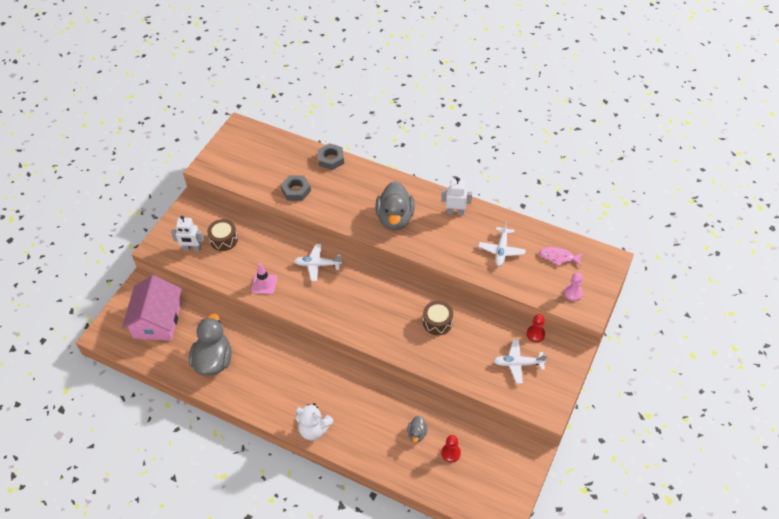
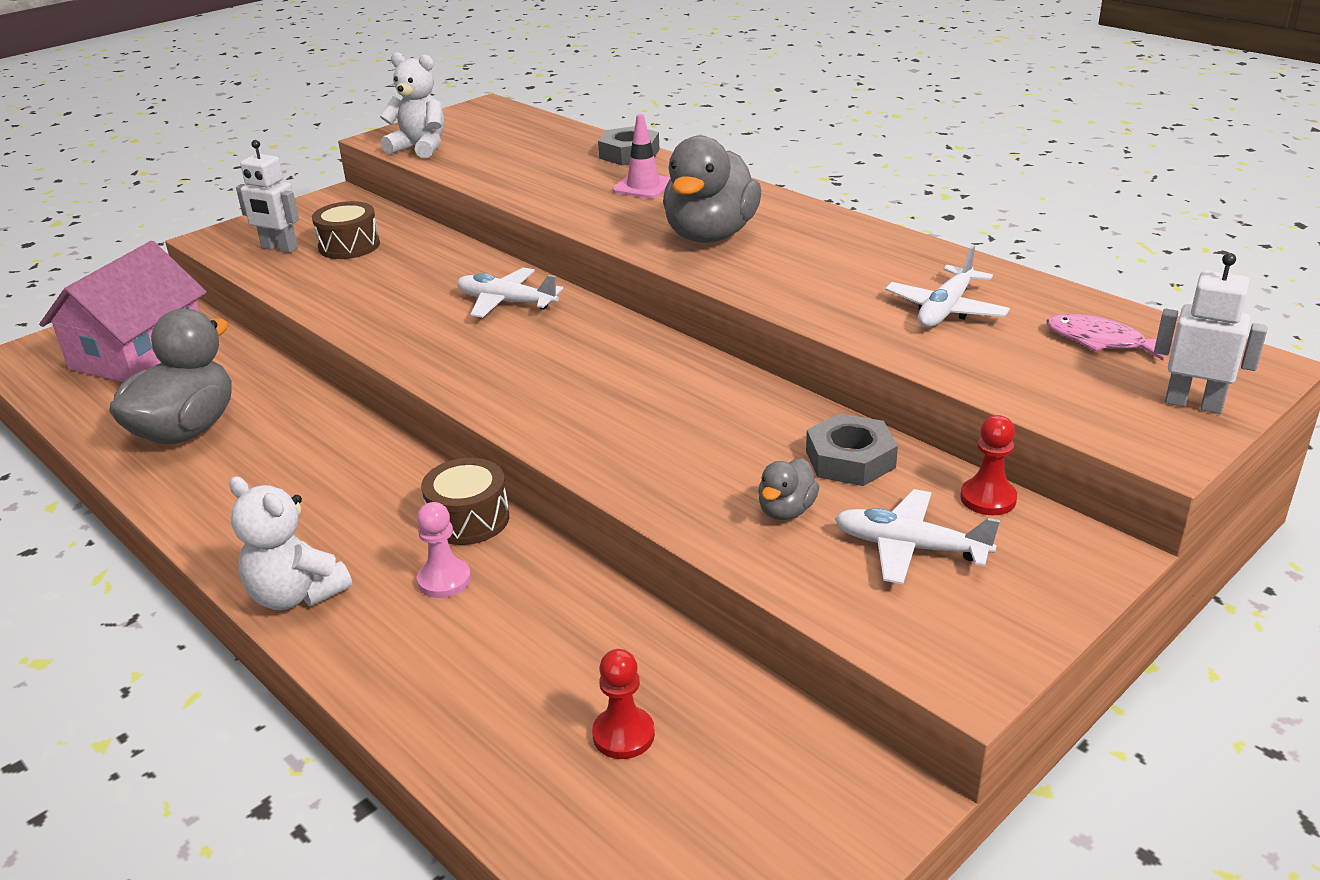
camera: 20 degrees right, 20 degrees down
pink traffic cone [251,263,277,295] -> pink traffic cone moved to [612,114,671,198]
grey nut [281,175,311,201] -> grey nut moved to [806,413,898,486]
grey duck [407,416,428,442] -> grey duck moved to [758,458,819,520]
brown drum [423,301,453,335] -> brown drum moved to [421,458,509,545]
white robot [441,177,472,215] -> white robot moved to [1154,253,1268,414]
pink pawn [564,272,583,301] -> pink pawn moved to [417,502,471,598]
none -> white teddy bear [380,52,444,158]

